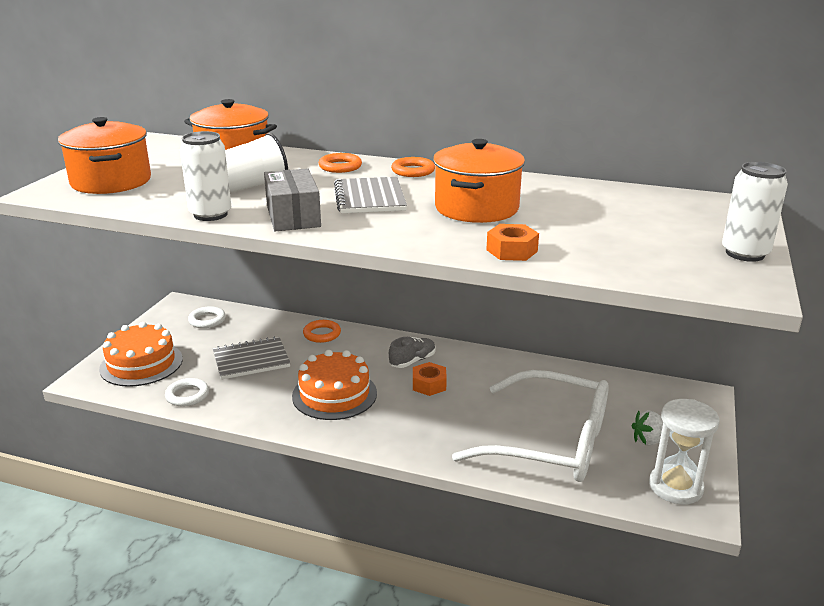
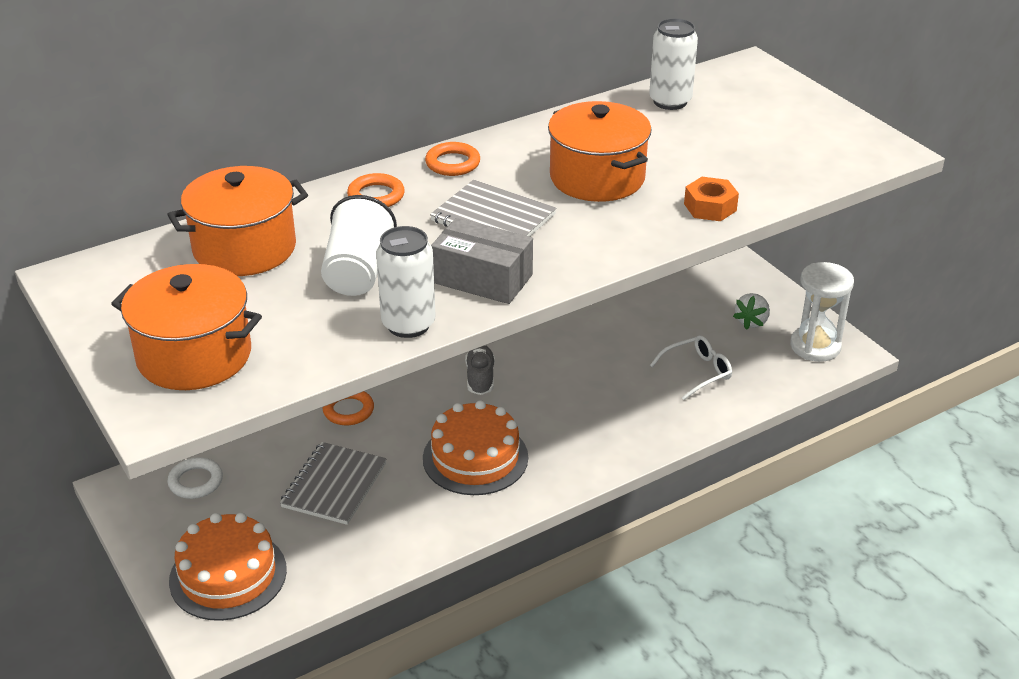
camera: 50 degrees left, 10 degrees up
white ring [165,378,209,407] -> none
orange nut [413,362,447,396] -> none
white glasses [452,370,609,482] -> white glasses [650,335,732,400], size x0.43
white can [722,162,788,262] -> white can moved to [649,18,698,110]

